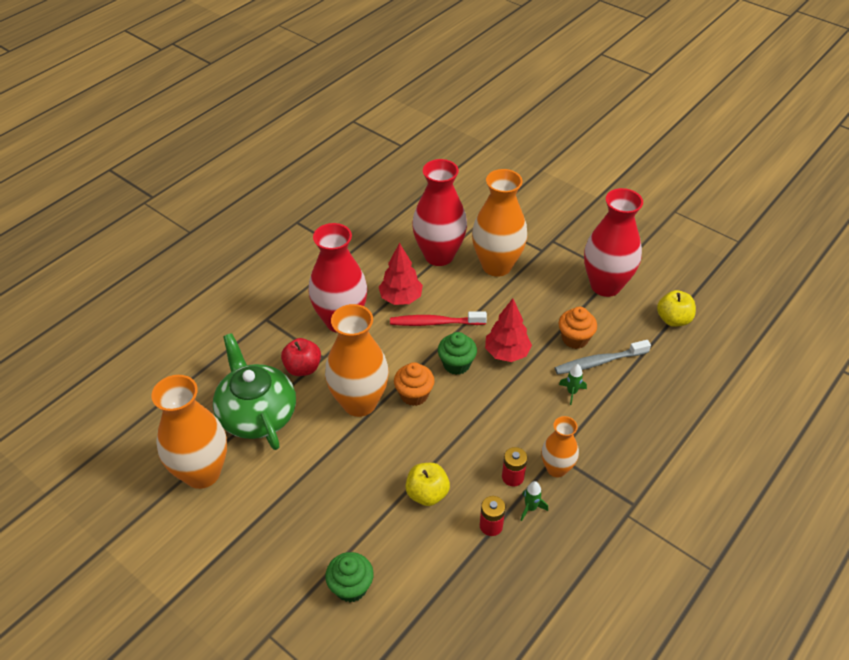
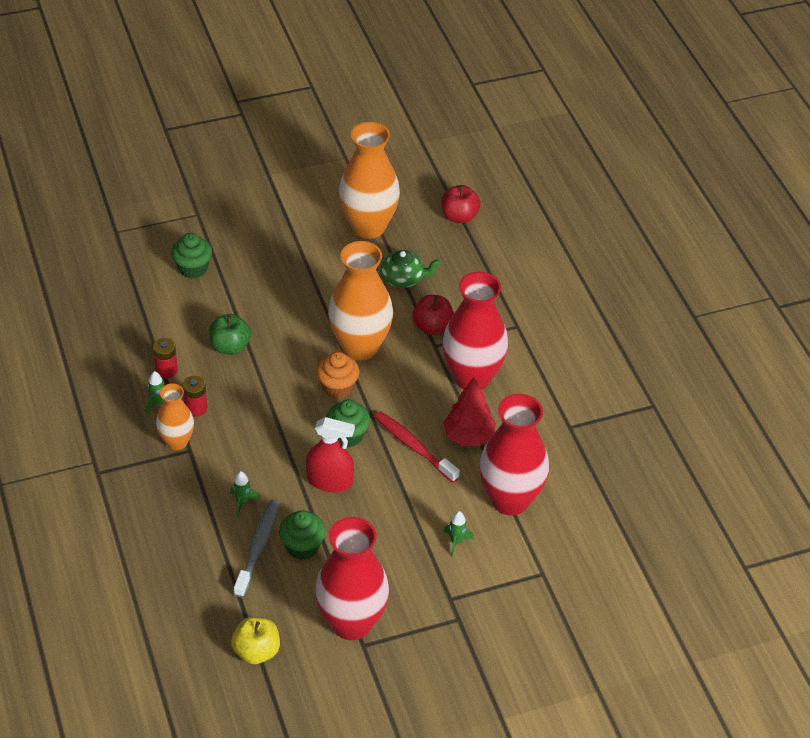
camera: 120 degrees right, 0 degrees up
green teapot [213,333,296,450] -> green teapot [376,250,441,288], size x0.54
red toothbrush [390,311,487,326] -> red toothbrush turned 75 degrees counterclockwise [374,411,460,483]
yellow apple [405,463,450,506] -> green apple [209,314,251,355]
orange vase [472,169,527,277] -> green rocket [444,511,474,557]
red tree [485,298,532,362] -> red spray bottle [306,417,355,492]
orange cupcake [559,307,597,349] -> green cupcake [279,510,326,560]
none -> red apple [441,185,481,223]

